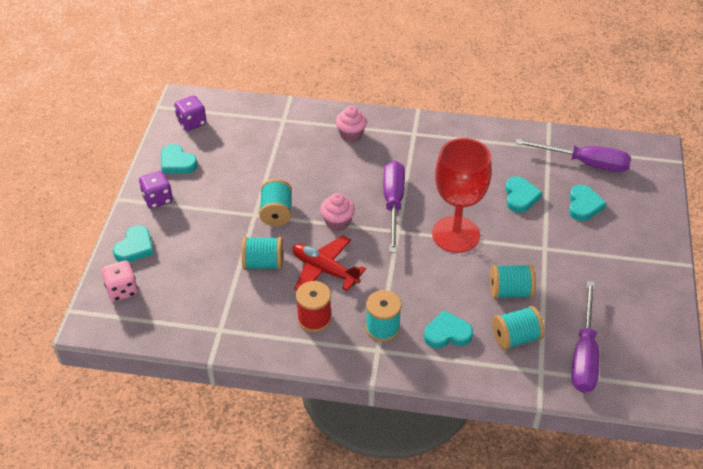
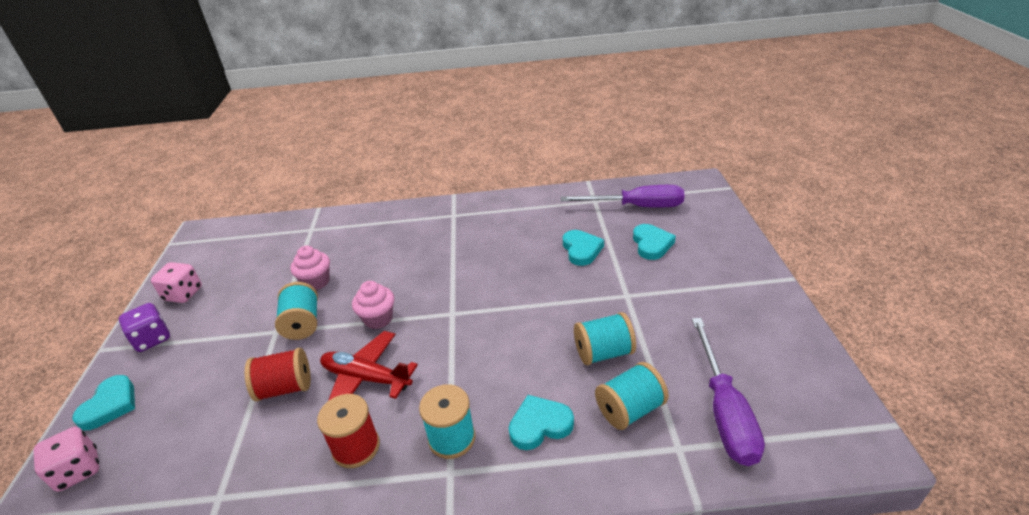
camera: 10 degrees left, 10 degrees down
turquoise heart [161,144,198,174] -> pink dice [151,262,202,303]
purple dice [174,95,207,131] -> none
turquoise spool [242,237,283,270] -> red spool [244,348,311,402]
pink cupcake [336,106,367,142] -> pink cupcake moved to [290,246,330,290]
purple screwdriver [383,160,405,253] -> none
red goblet [432,138,492,253] -> none

